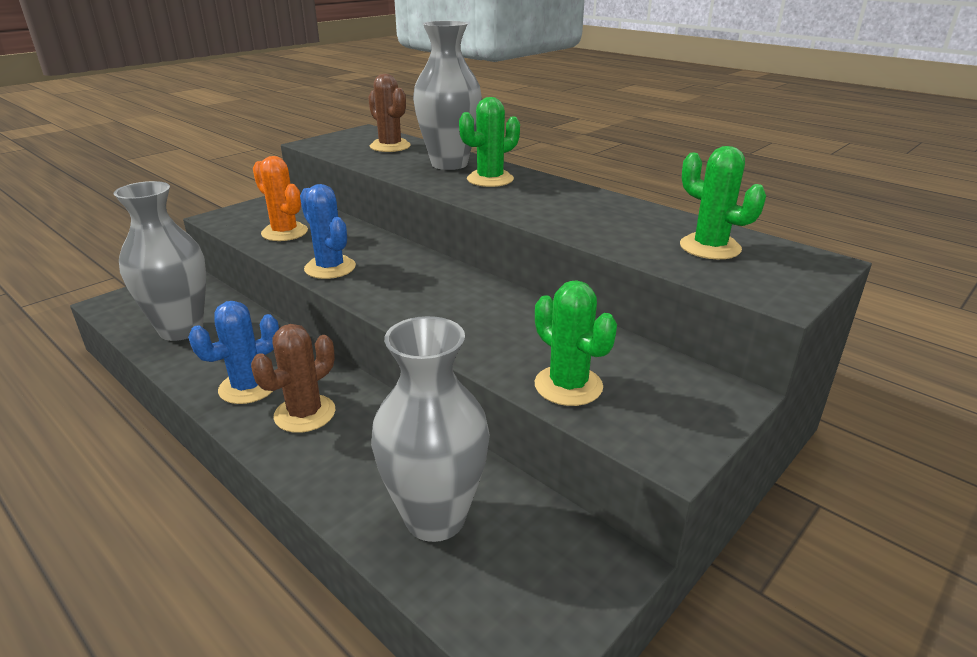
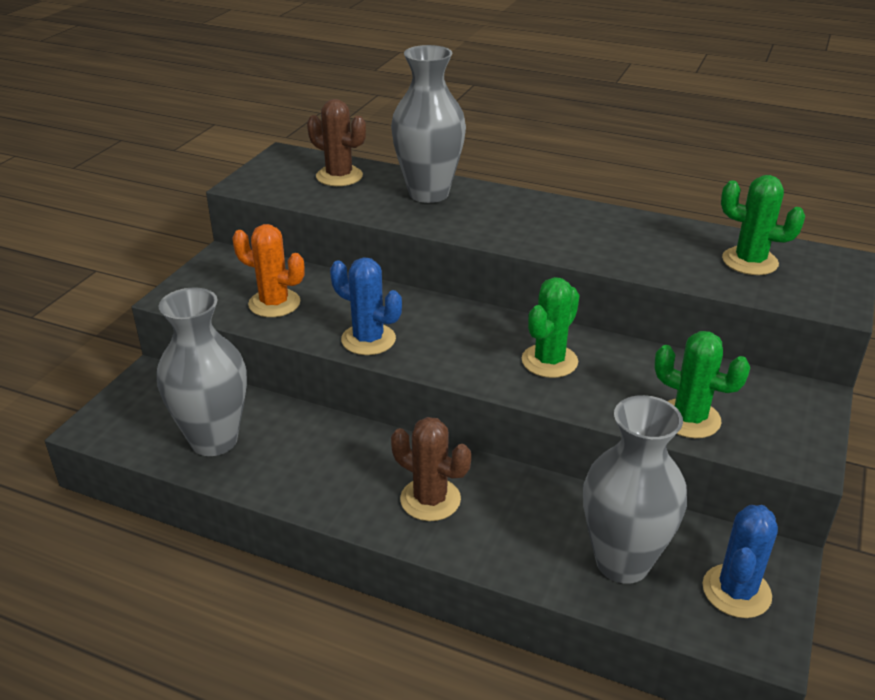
camera: 20 degrees left, 5 degrees up
blue cactus [188,301,279,404] -> blue cactus moved to [702,505,778,618]
brown cactus [251,324,335,433] -> brown cactus turned 75 degrees counterclockwise [391,417,471,521]
green cactus [459,97,520,187] -> green cactus moved to [522,277,579,378]

